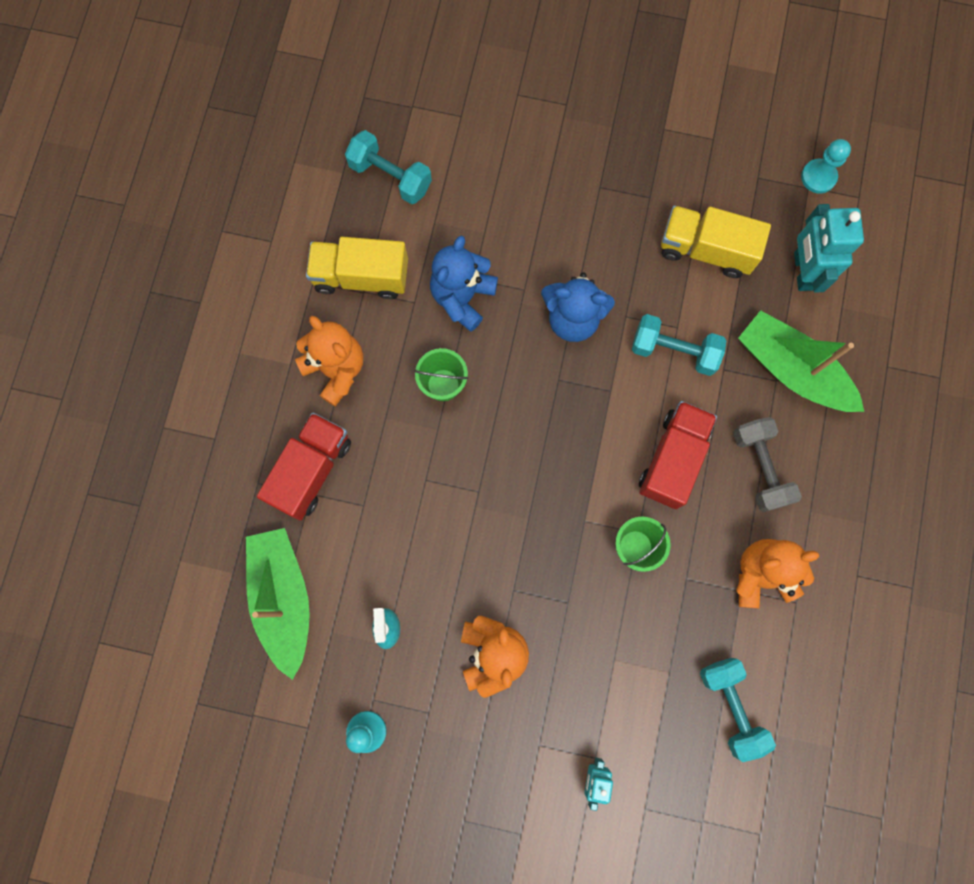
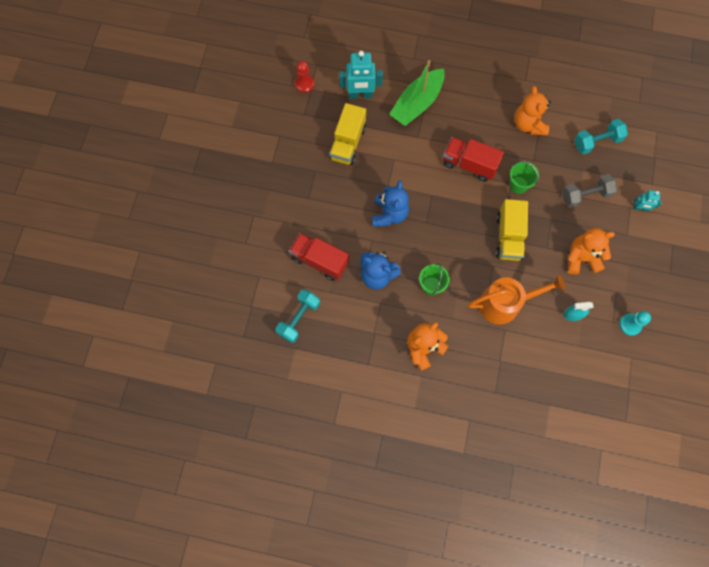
camera: 90 degrees left, 5 degrees down
green boat [246,528,310,680] -> none
red truck [257,412,351,521] -> red truck moved to [289,233,349,281]
yellow truck [306,237,408,299] -> yellow truck moved to [496,199,528,261]
turquoise dumbbell [632,314,726,376] -> none
grey dumbbell [733,417,802,512] -> grey dumbbell moved to [562,174,617,208]
turquoise pawn [801,139,851,194] -> red pawn [295,61,314,93]
none -> orange watering can [468,275,566,325]

